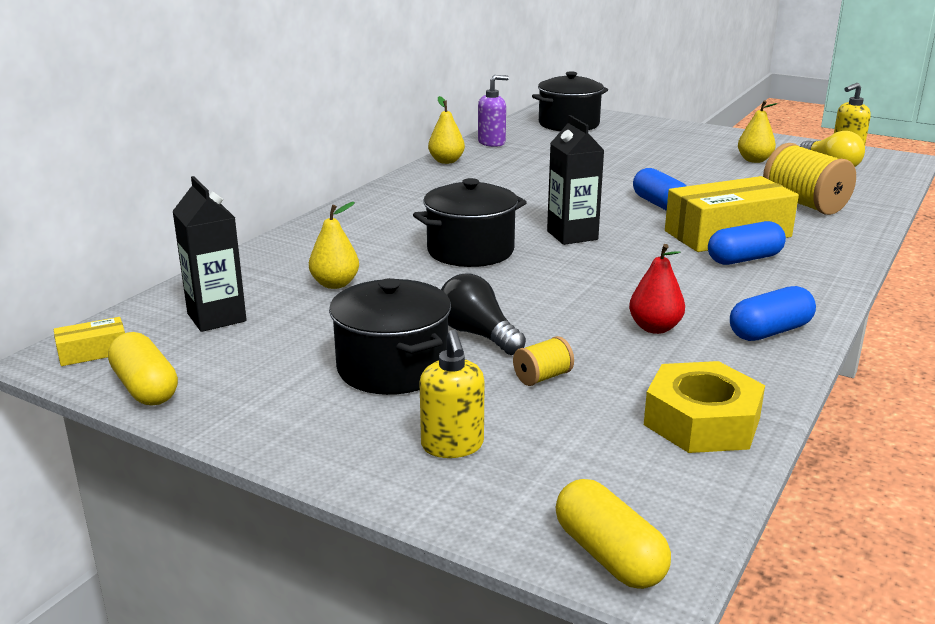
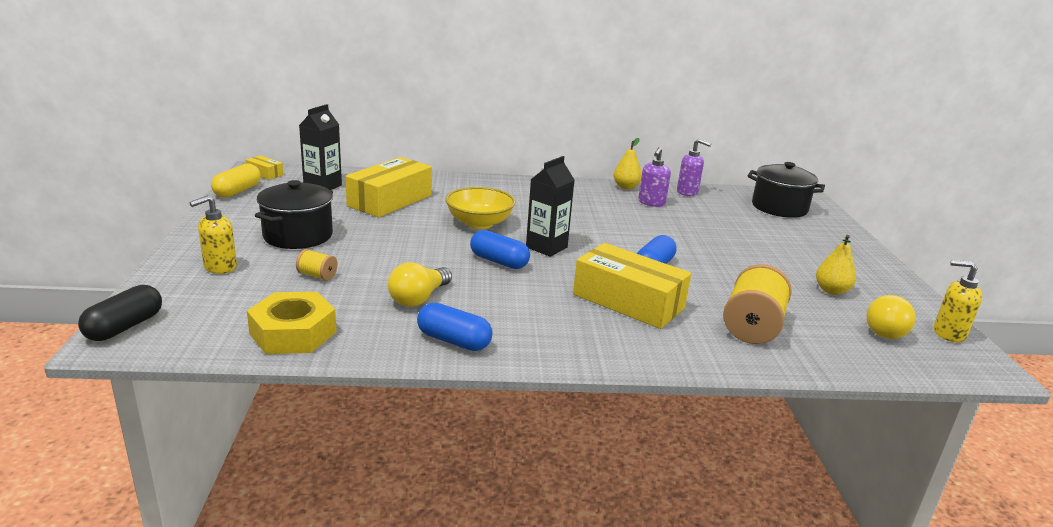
camera: 55 degrees right, 0 degrees up
yellow pear [309,202,359,289] -> yellow box [345,157,432,217]
black pot [413,178,527,267] -> yellow bowl [445,187,515,229]
black light bulb [441,273,526,355] -> none
yellow capsule [556,479,671,589] -> black capsule [78,285,162,341]
red pear [629,244,685,334] -> yellow light bulb [388,262,452,307]
blue capsule [708,221,786,265] -> blue capsule moved to [470,230,530,269]
none -> purple soap dispenser [638,147,671,207]

